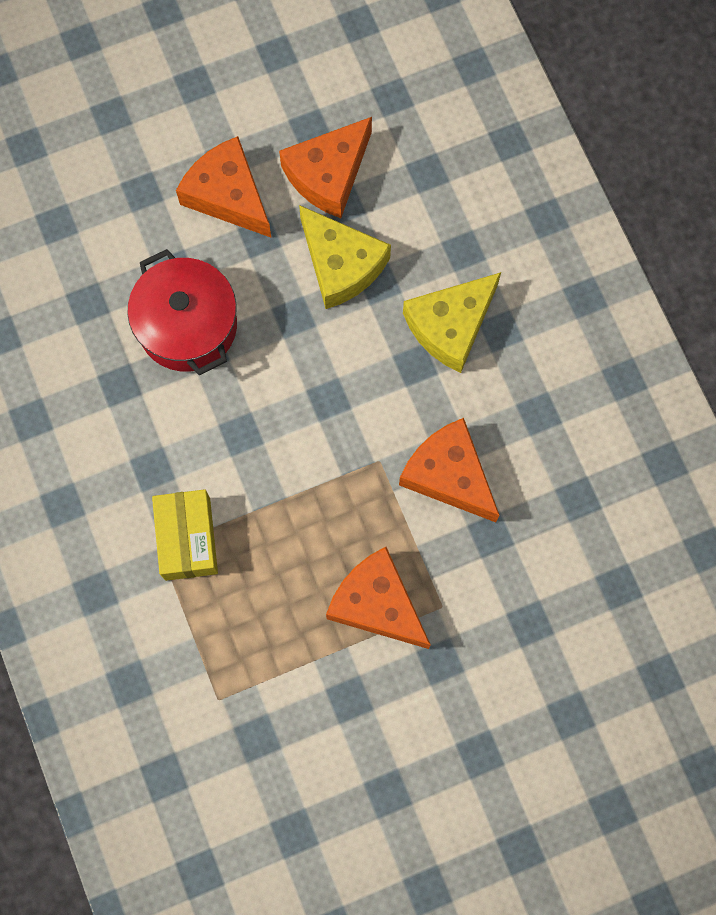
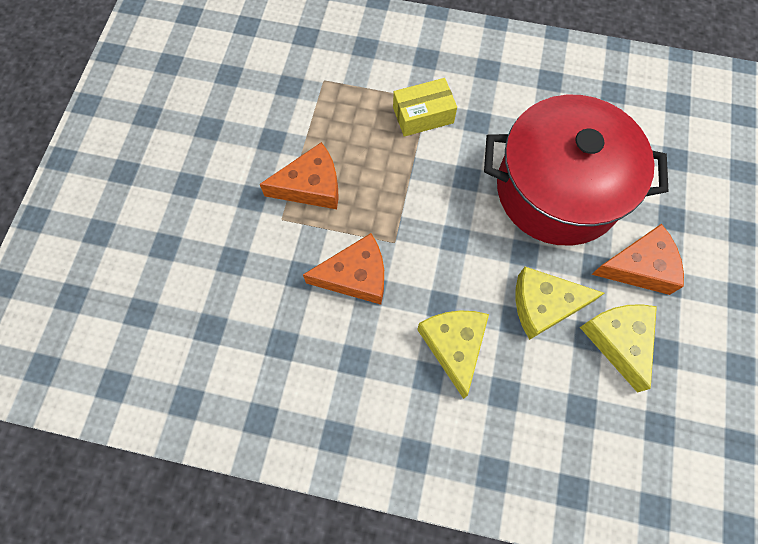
camera: 125 degrees right, 5 degrees down
red pot [127,249,237,375] -> red pot [484,95,668,246], size x1.71
yellow box [152,489,218,581] -> yellow box turned 45 degrees counterclockwise [393,78,457,137]
orange cheese [279,117,372,218] -> yellow cheese [580,304,657,393]

